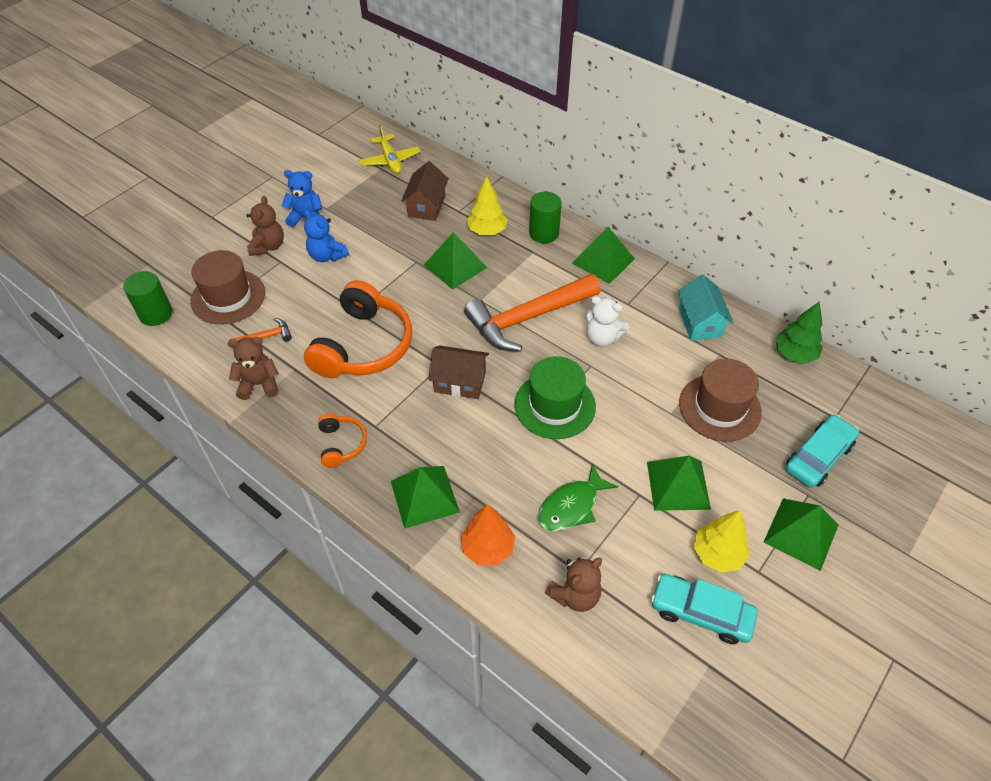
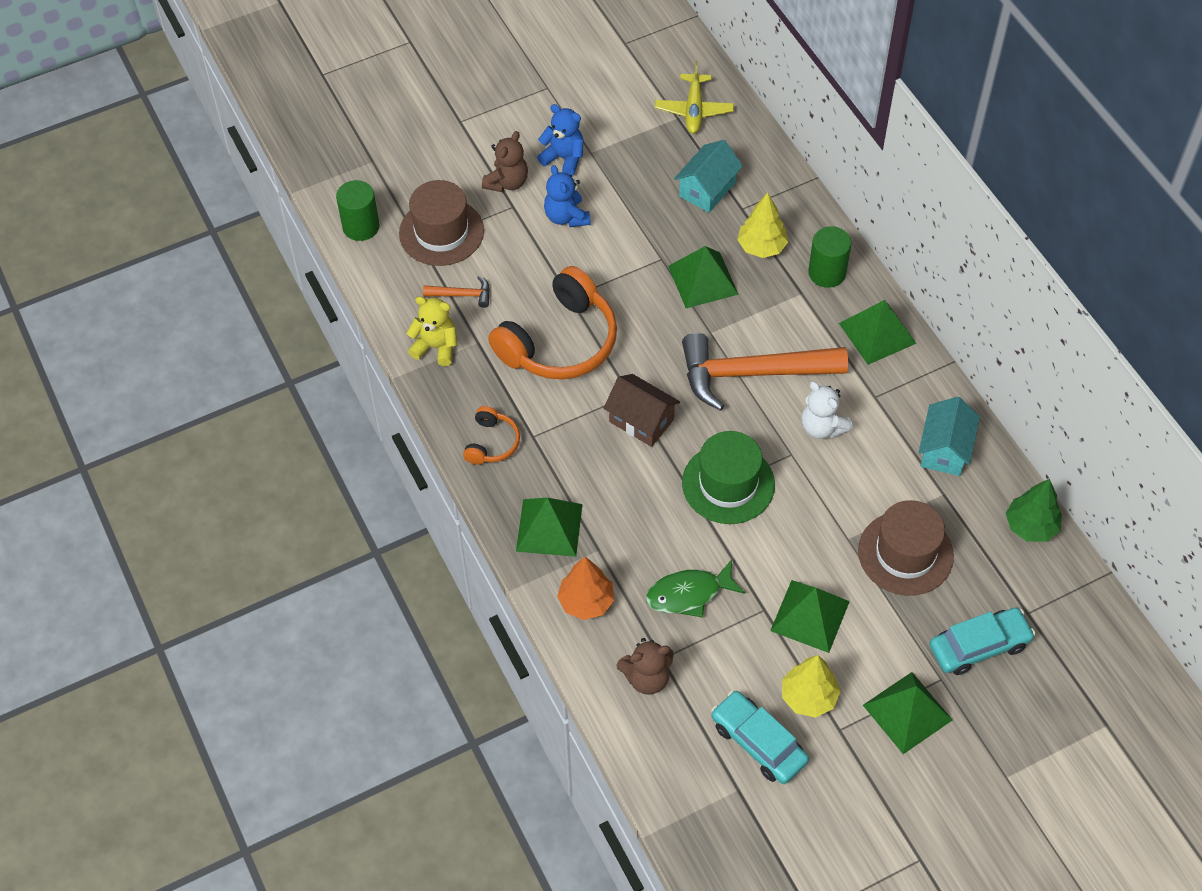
camera: 25 degrees right, 5 degrees up
brown teddy bear [228,337,279,400] -> yellow teddy bear [406,296,457,366]
brown house [401,161,449,221] -> turquoise house [674,140,743,213]

